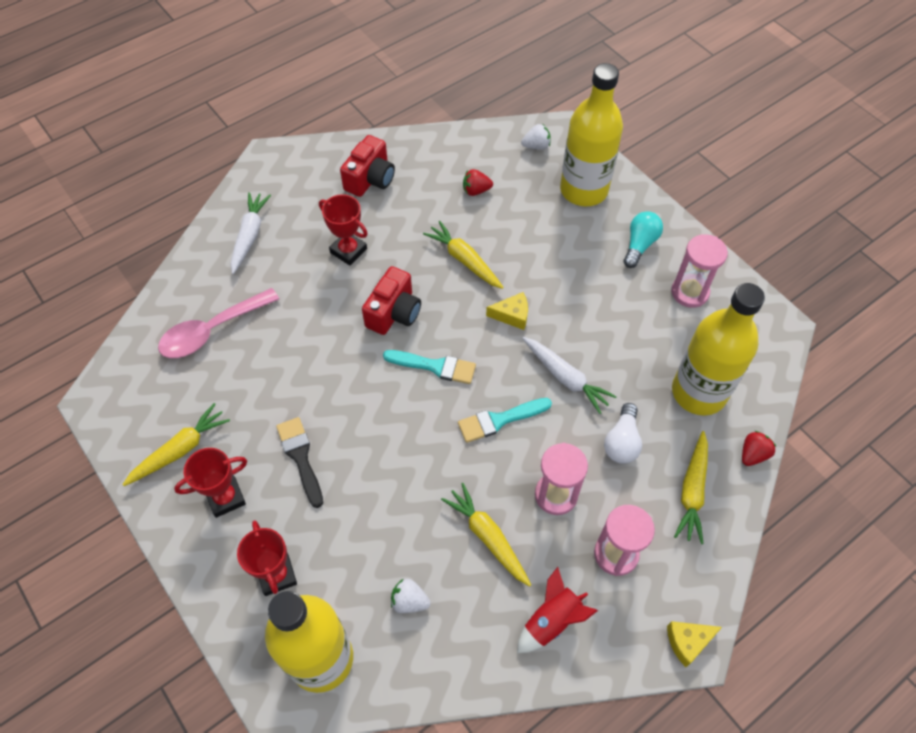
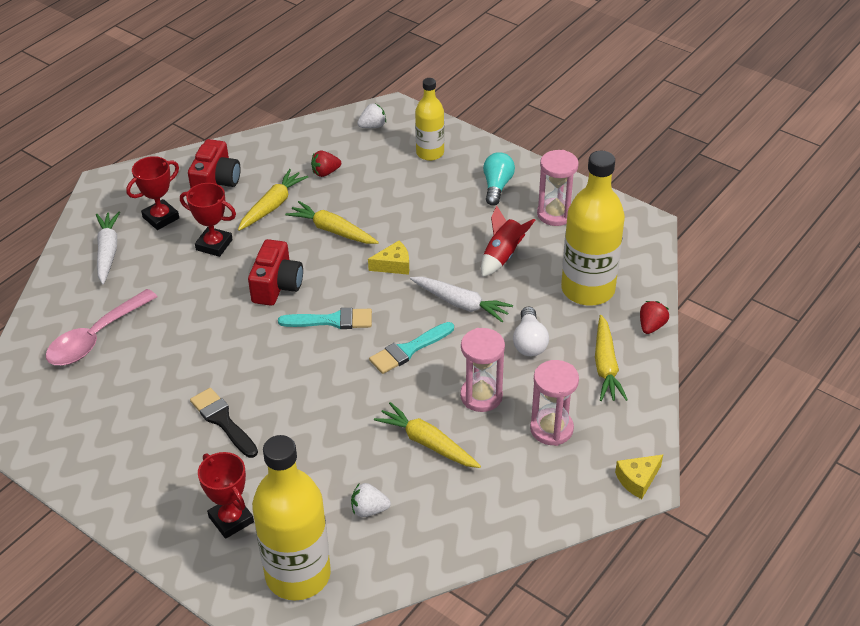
camera: 15 degrees left, 15 degrees down
yellow carrot [122,403,230,486] -> yellow carrot moved to [238,169,308,231]
red trophy [174,448,247,518] -> red trophy moved to [126,156,179,230]
red rocket [517,567,598,653] -> red rocket moved to [481,206,535,277]
yellow bottle [560,63,623,206] -> yellow bottle [415,78,444,161], size x0.58

